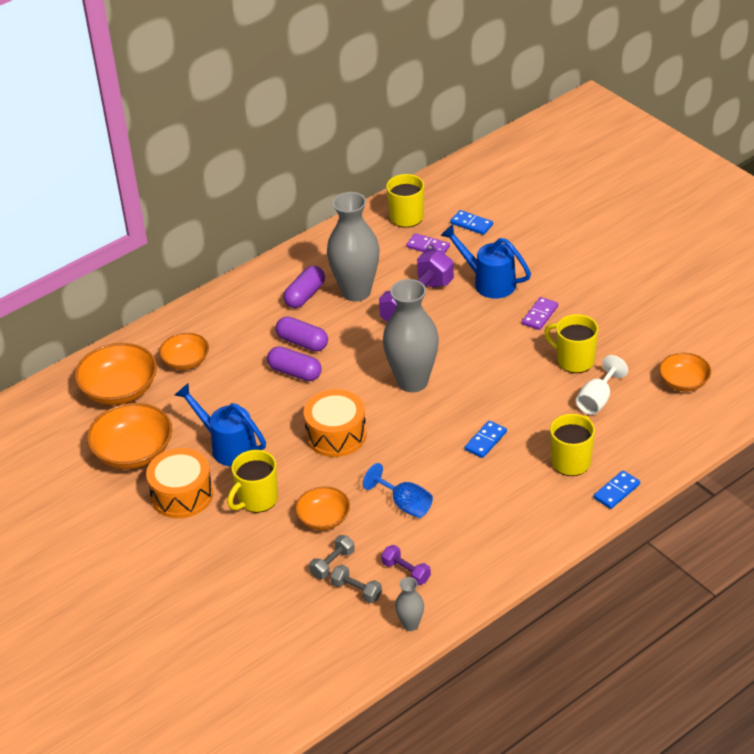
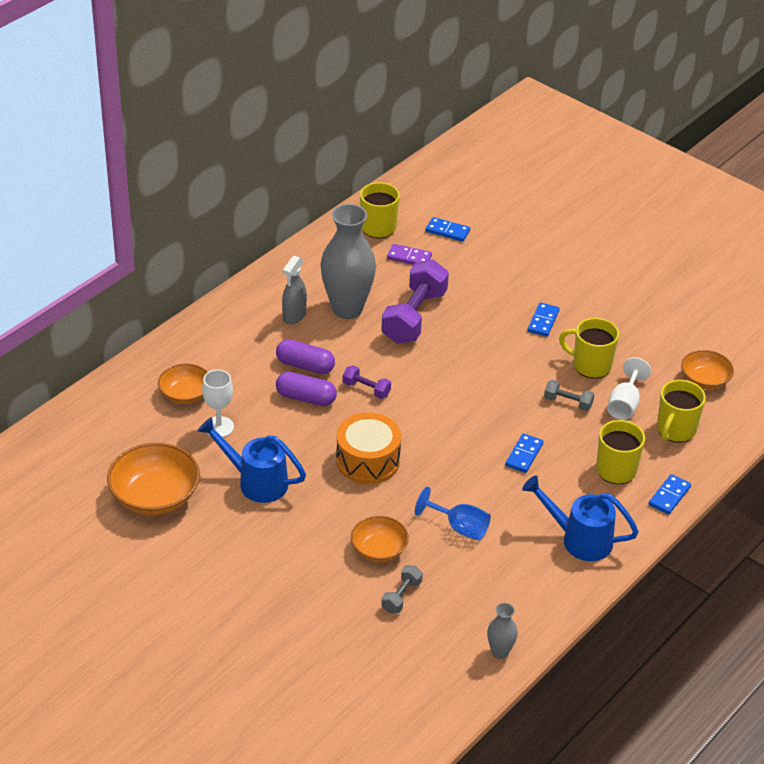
camera: 15 degrees left, 0 degrees up
orange bowl [75,343,157,405] -> none
orange drum [146,448,213,518] -> none
yellow mug [227,450,278,513] -> yellow mug moved to [657,380,706,443]
purple capsule [283,266,325,308] -> grey spray bottle [282,256,307,325]
grey dumbbell [330,564,382,603] -> grey dumbbell moved to [544,380,594,411]
purple dumbbell [381,545,431,585] -> purple dumbbell moved to [343,365,391,399]
grey vase [383,279,439,392] -> none
blue watering can [440,224,531,299] -> blue watering can moved to [522,475,639,561]
purple domino [522,297,558,330] -> blue domino [527,302,560,337]
none -> white goblet [202,370,234,438]

